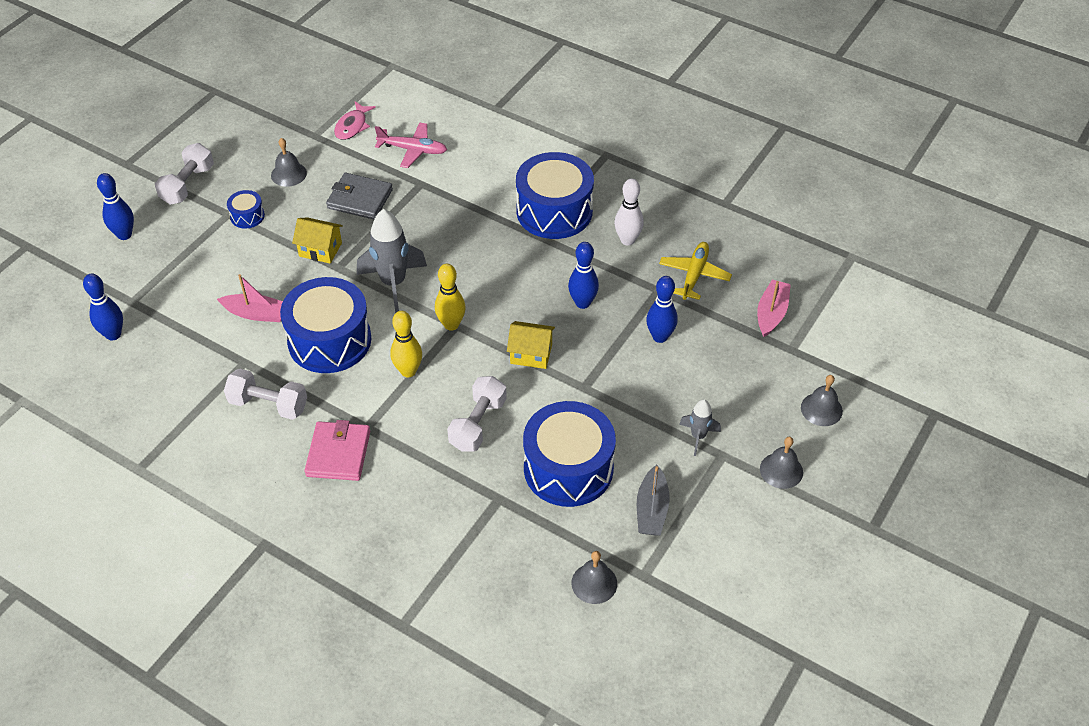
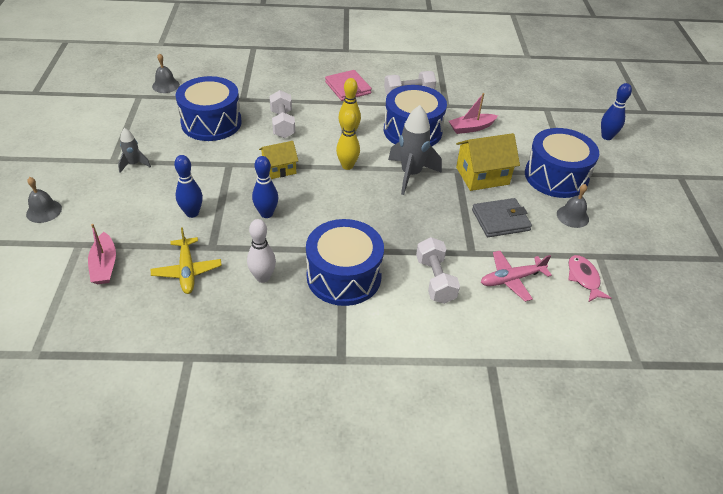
camera: 145 degrees right, 5 degrees down
blue bowling pin [83,274,123,341] -> none
white dumbbell [155,143,214,205] -> white dumbbell moved to [416,237,460,304]
blue drum [227,190,265,228] -> blue drum [525,128,599,198], size x2.26
yellow house [292,217,343,264] -> yellow house [456,133,520,191], size x1.54
grey boat [637,465,670,535] -> none
grey bell [760,437,803,489] -> none

